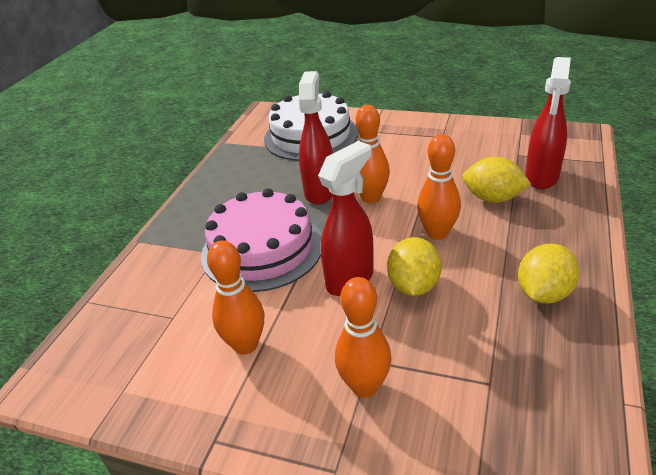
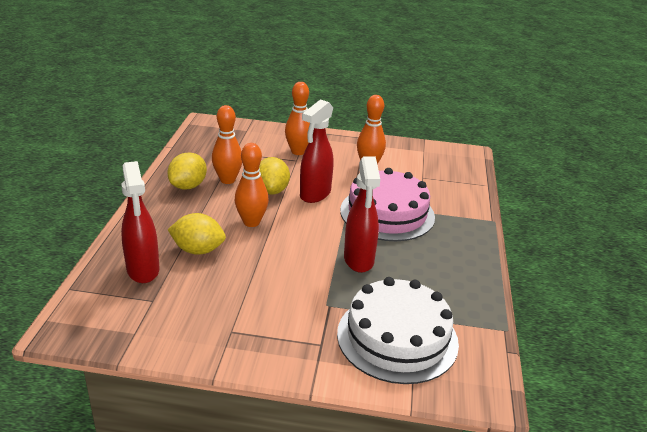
camera: 165 degrees right, 5 degrees down
orange bowling pin [355,105,390,203] -> orange bowling pin moved to [212,105,242,184]
red spray bottle [525,57,571,189] -> red spray bottle turned 150 degrees clockwise [121,161,160,283]

